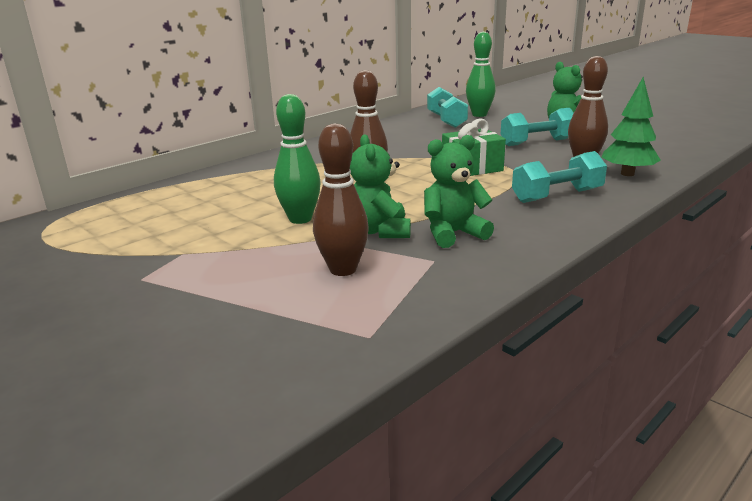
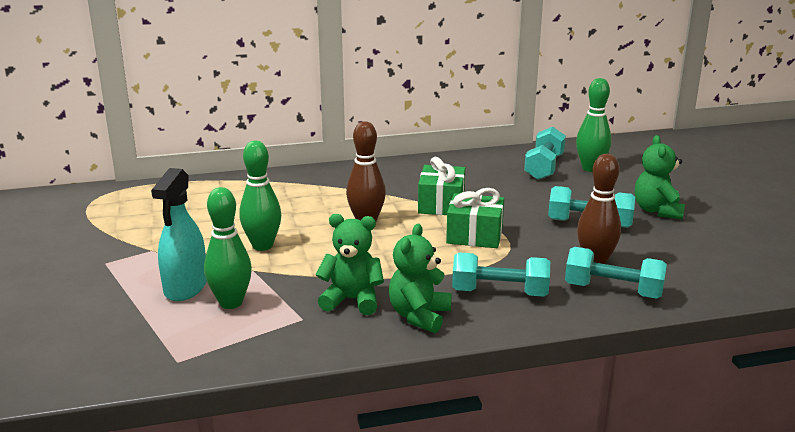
camera: 30 degrees right, 0 degrees up
brown bowling pin [313,124,369,276] -> green bowling pin [204,187,252,309]
green teddy bear [350,135,411,238] -> green teddy bear moved to [389,224,452,333]
green tree [601,77,660,176] -> turquoise dumbbell [565,247,667,299]
none -> turquoise spray bottle [151,168,207,301]
none -> green gift [418,157,465,215]

